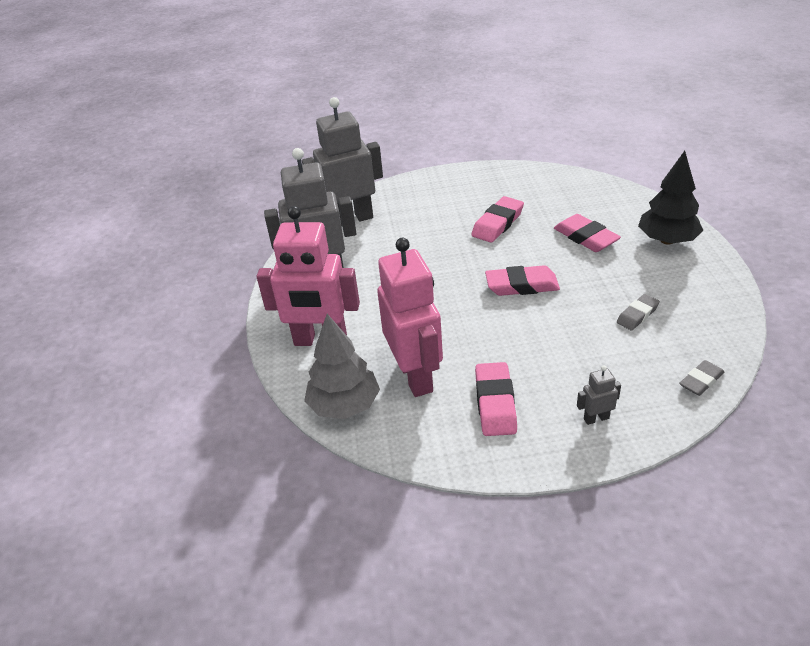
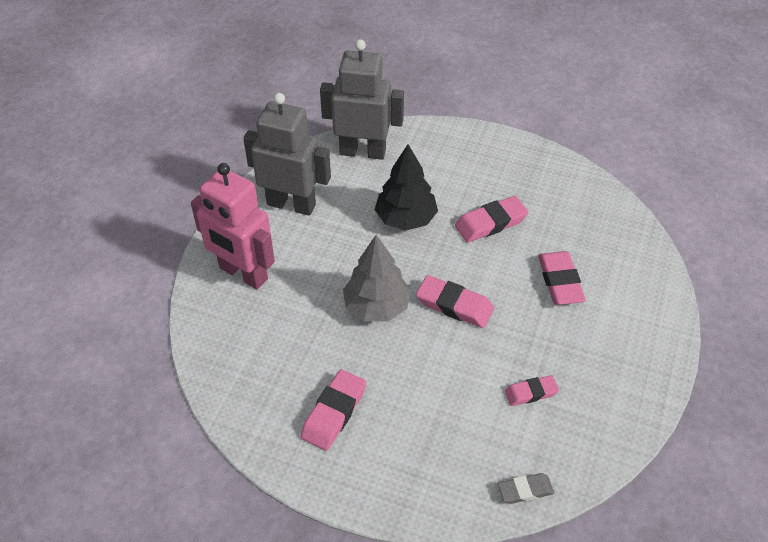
camera: 25 degrees right, 10 degrees up
grey tree [304,314,380,419] -> grey tree moved to [343,234,411,322]
pink robot [377,238,443,397] -> none
grey robot [577,366,621,425] -> none
grey eraser [617,294,660,330] -> pink eraser [505,375,559,406]
black tree [638,151,703,244] -> black tree moved to [374,144,438,230]

